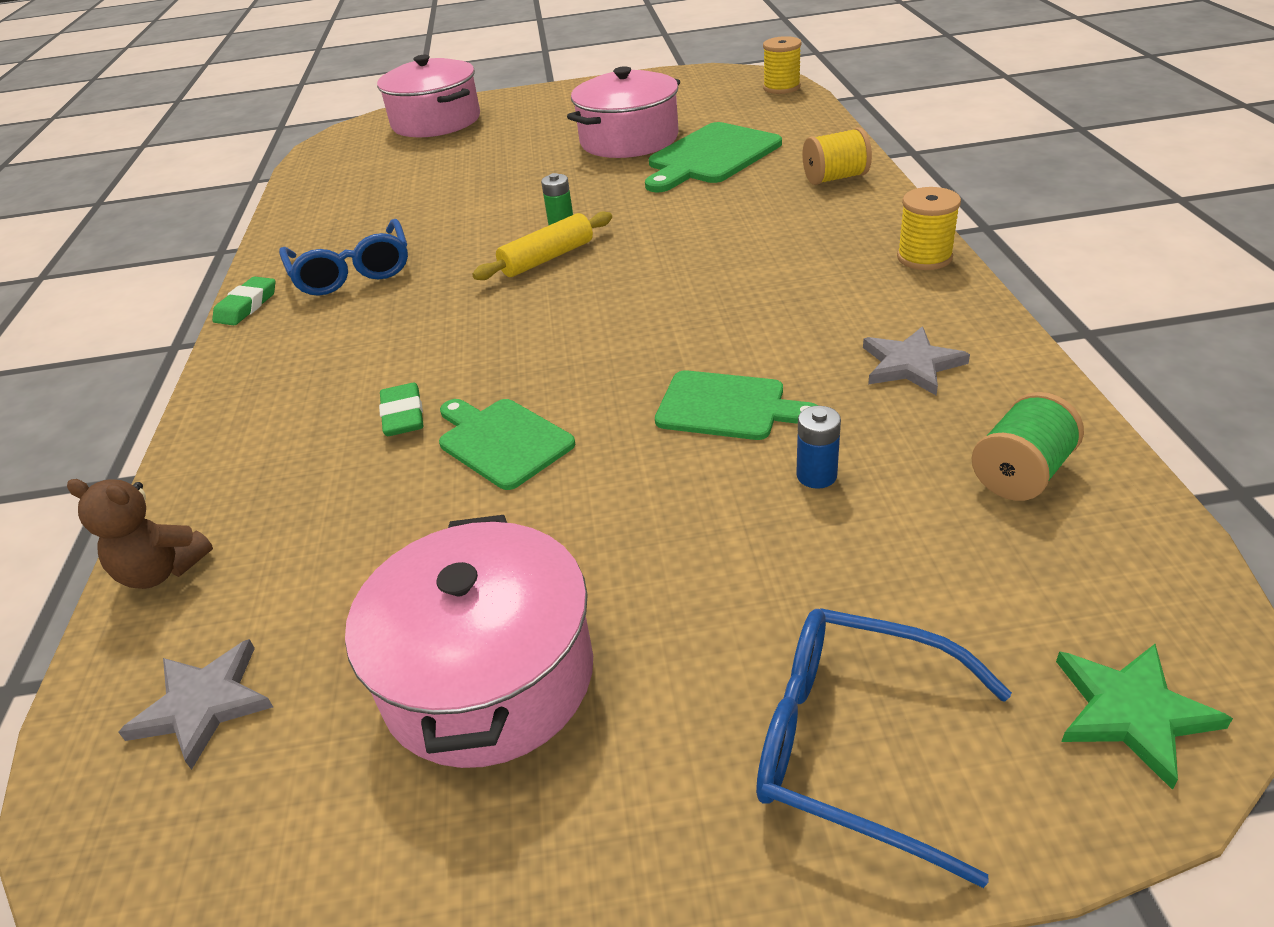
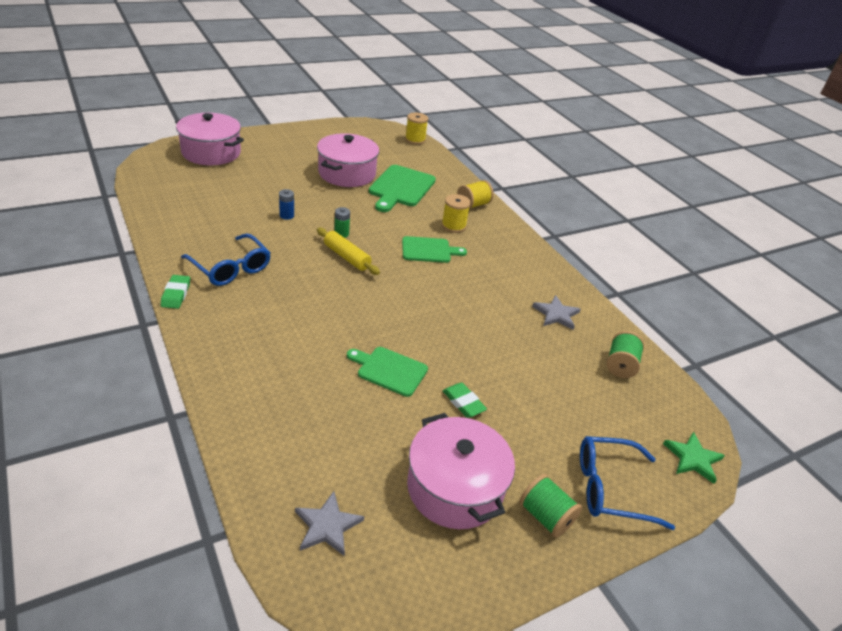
camera: 30 degrees left, 0 degrees up
brown teddy bear [67,479,213,589] -> none
green eraser [379,383,424,436] -> green eraser moved to [443,383,487,418]
yellow rolling pin [472,211,612,280] -> yellow rolling pin turned 75 degrees counterclockwise [317,228,380,275]
green cutting board [655,370,818,440] -> green cutting board moved to [402,236,467,263]
blue battery [796,406,841,489] -> blue battery moved to [279,189,294,220]
yellow spool [897,187,961,270] -> yellow spool moved to [441,194,471,233]
none -> green spool [519,474,582,538]

